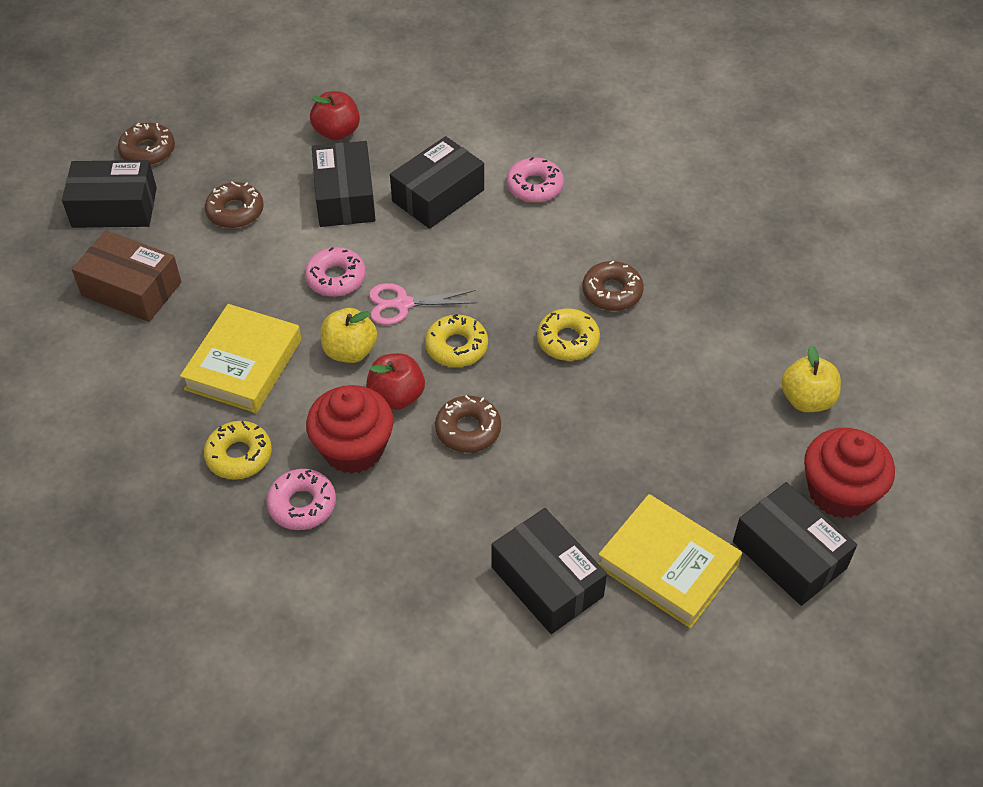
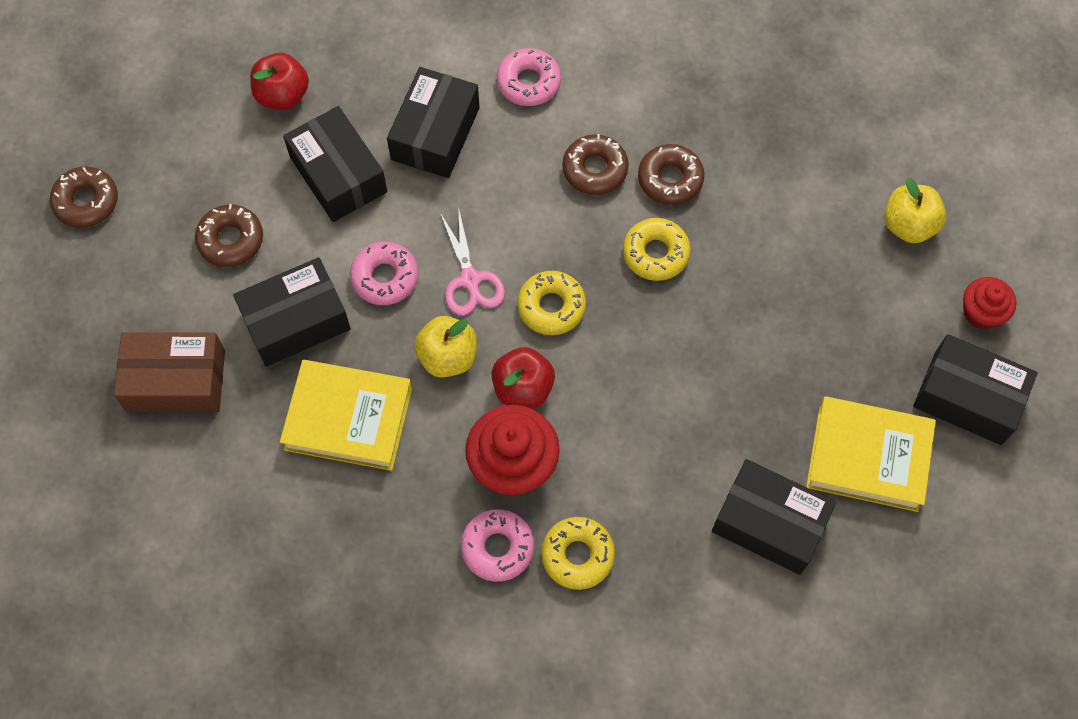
camera: 25 degrees left, 15 degrees up
black box [62,160,157,228] -> black box moved to [233,257,351,367]
yellow book [180,304,301,413] -> yellow book turned 75 degrees counterclockwise [280,360,412,471]
yellow donut [204,421,272,480] -> yellow donut moved to [541,517,615,590]
pink scissors [369,283,477,325] -> pink scissors turned 75 degrees counterclockwise [440,206,505,315]
brown donut [435,395,501,453] -> brown donut moved to [562,134,629,195]
red cupcake [804,428,895,518] -> red cupcake [963,277,1017,329], size x0.59

